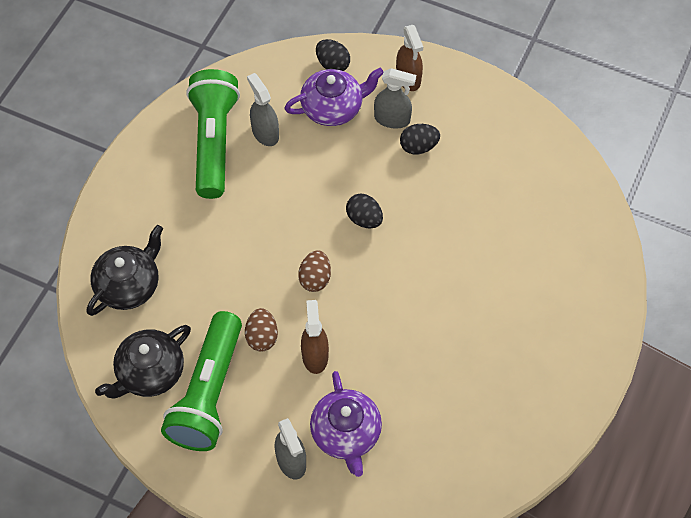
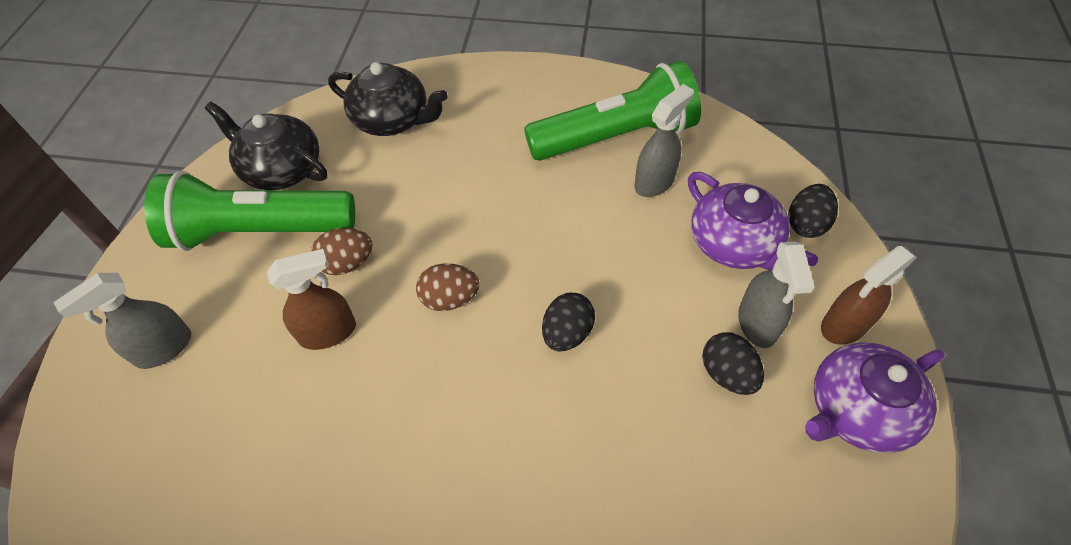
camera: 75 degrees right, 5 degrees down
purple teapot [310,371,382,477] -> purple teapot moved to [805,342,945,453]

